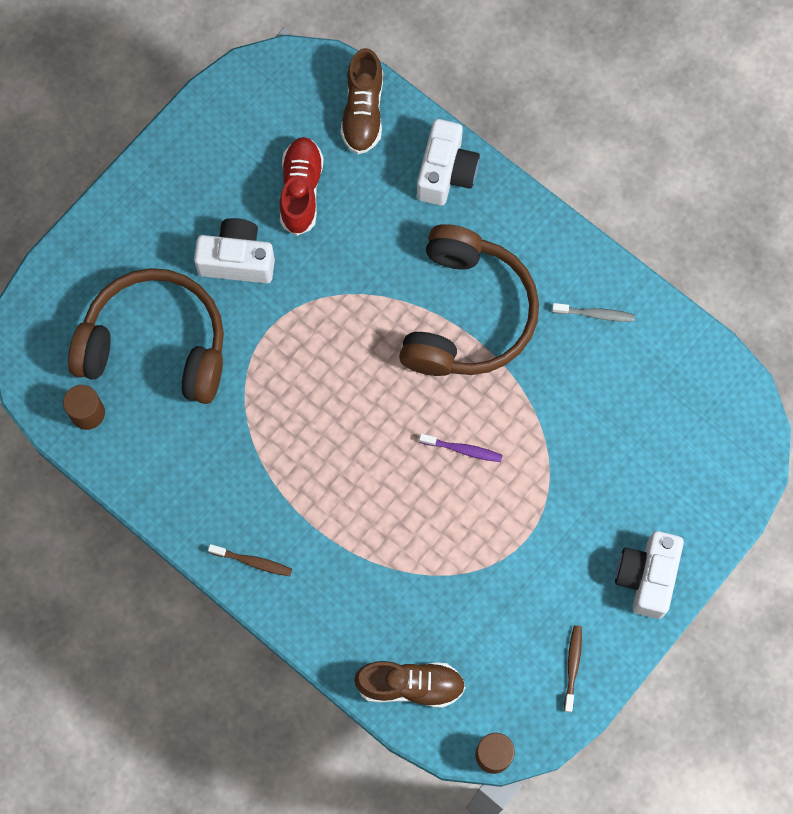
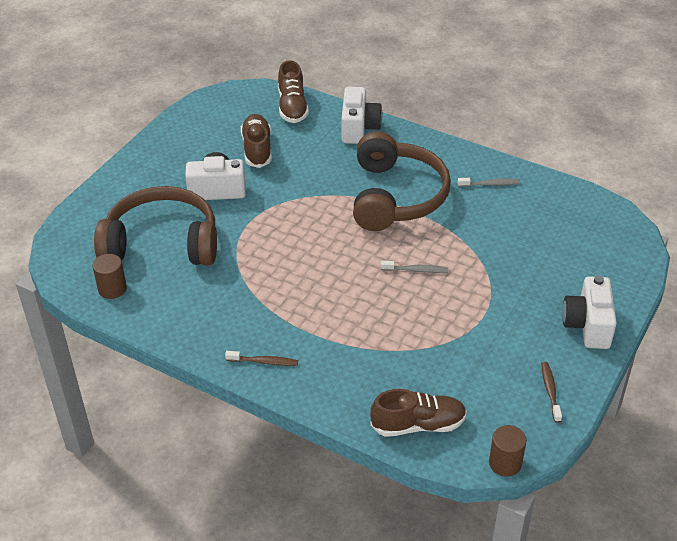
camera: 10 degrees left, 30 degrees down
red shoe [280,137,324,236] -> brown shoe [241,114,272,168]
purple toothbrush [419,434,503,462] -> grey toothbrush [381,261,448,273]

